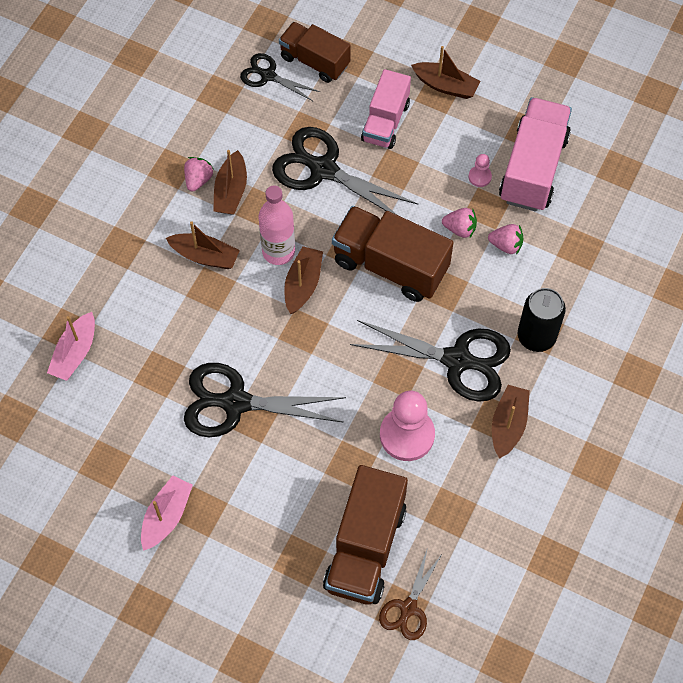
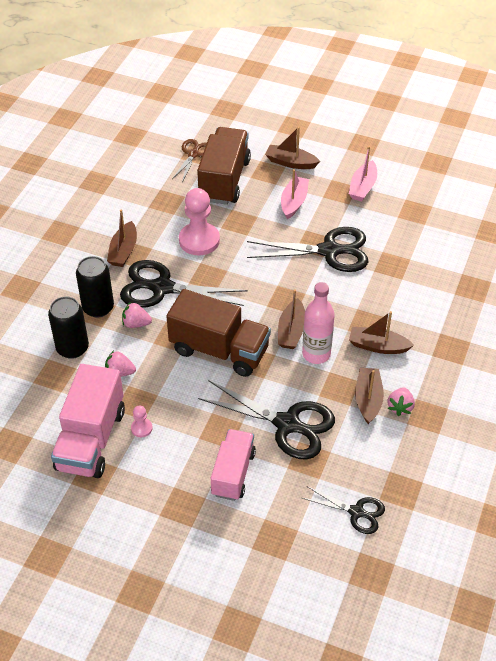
camera: 175 degrees right, 15 degrees down
pink boat [47,312,95,381] -> pink boat moved to [281,169,309,219]
brown truck [279,22,351,83] -> none
brown boat [411,46,480,99] -> brown boat moved to [265,127,320,169]
pink strawberry [442,208,477,238] -> pink strawberry moved to [122,302,152,328]
none -> black can [48,296,89,359]

